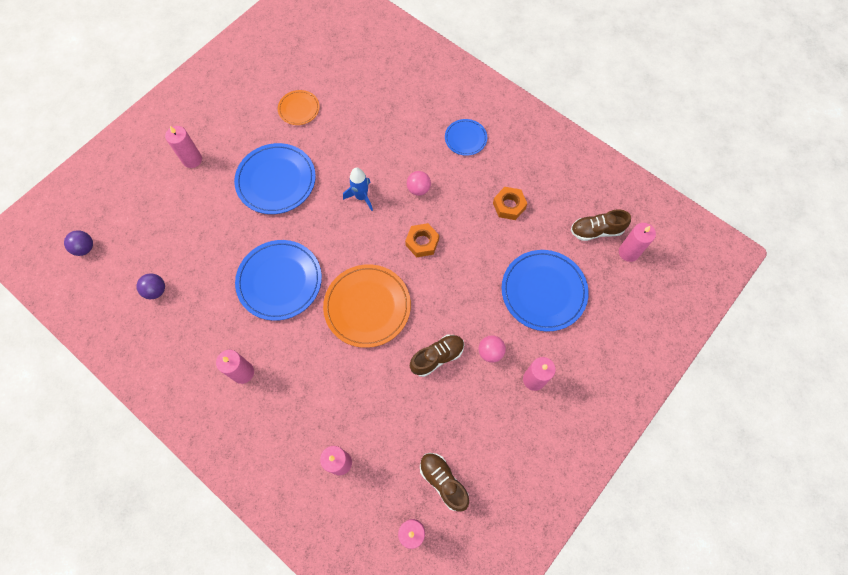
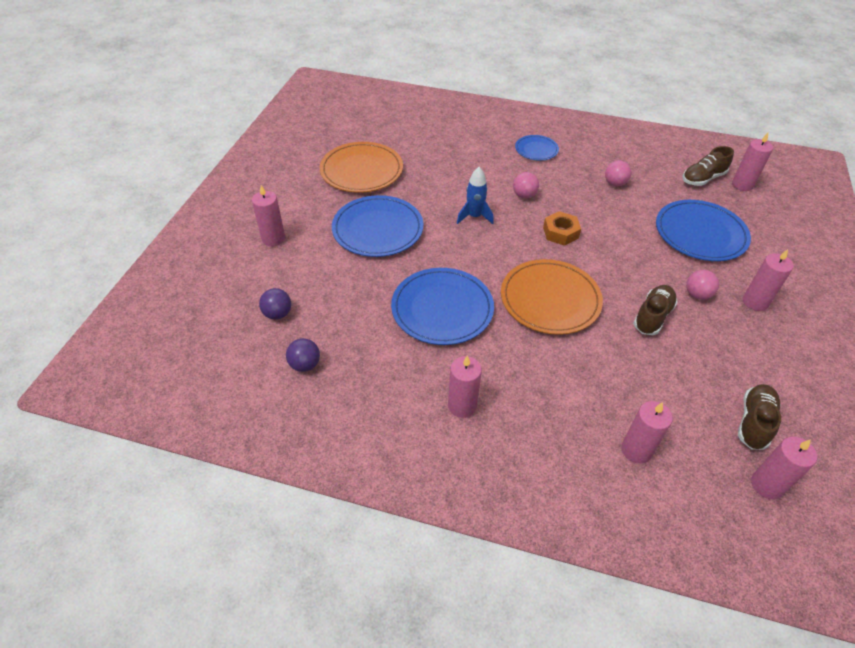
camera: 25 degrees left, 20 degrees down
purple ball [64,230,93,256] -> purple ball moved to [259,288,291,320]
orange plate [278,90,320,125] -> orange plate [320,142,403,193], size x1.83
brown shoe [420,453,469,512] -> brown shoe turned 90 degrees clockwise [738,384,781,450]
orange nut [493,187,527,220] -> pink ball [605,160,631,187]

